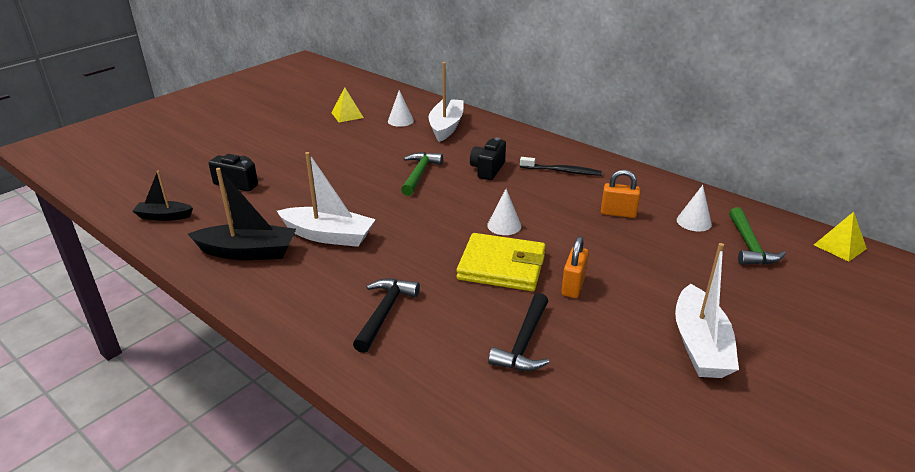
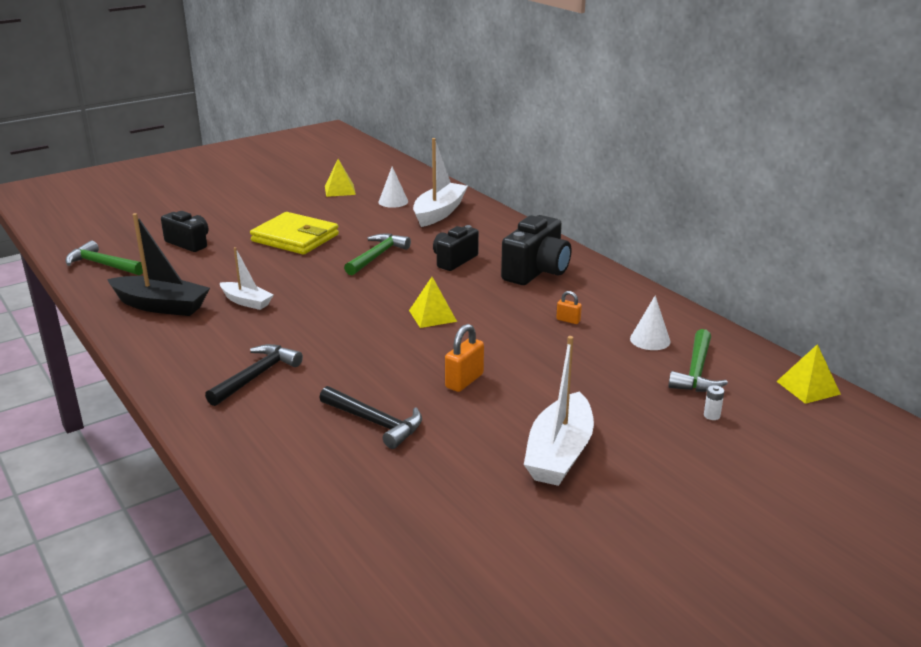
camera: 15 degrees right, 5 degrees down
black boat [132,171,193,221] -> green hammer [65,241,143,275]
white boat [277,152,376,247] -> white boat [220,247,274,310], size x0.60
yellow wallet [457,233,546,291] -> yellow wallet moved to [250,212,339,255]
white cone [487,189,521,235] -> yellow pyramid [409,277,457,328]
black hammer [488,293,550,371] -> black hammer turned 90 degrees counterclockwise [320,386,422,449]
black toothbrush [520,157,602,176] -> black camera [501,215,571,285]
orange padlock [601,170,640,218] -> orange padlock [556,291,582,324], size x0.58
none -> white battery [704,385,724,420]

